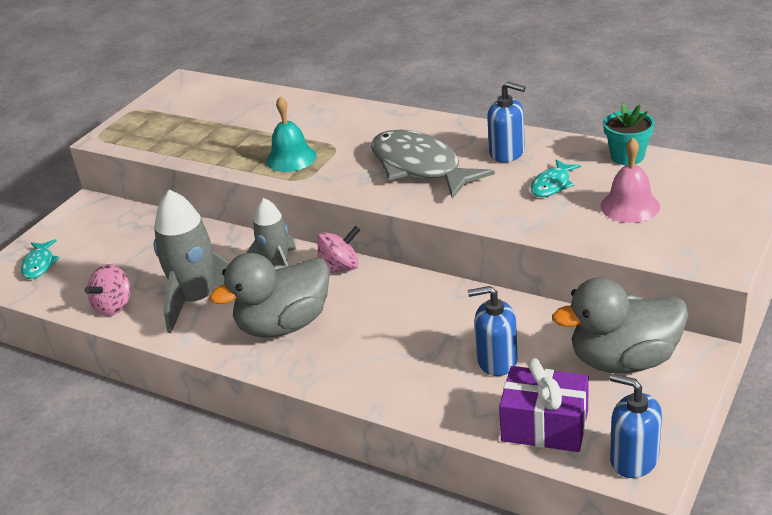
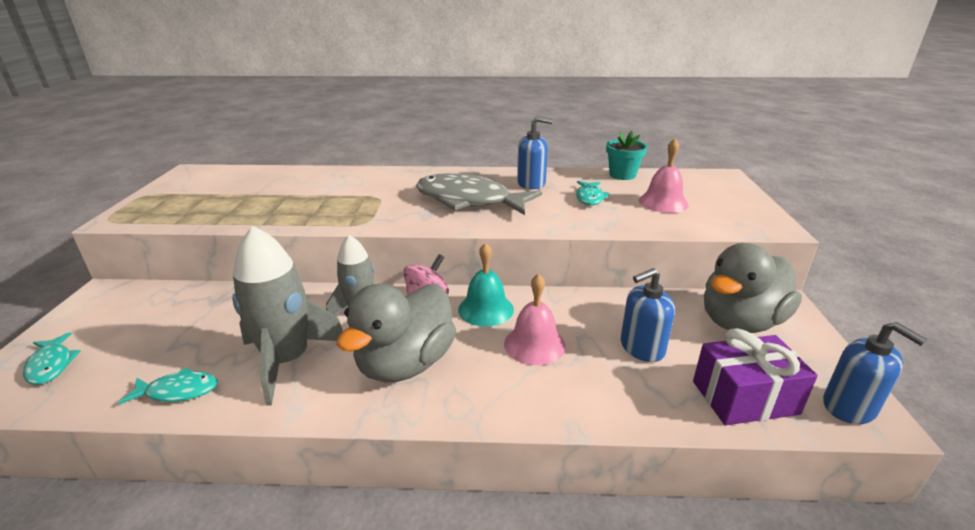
camera: 30 degrees left, 5 degrees down
pink spinning top [85,264,131,316] -> turquoise fish [118,368,218,404]
turquoise bell [266,96,316,172] -> turquoise bell moved to [458,242,514,327]
blue soap dispenser [610,374,662,478] -> blue soap dispenser turned 135 degrees counterclockwise [823,322,927,424]
none -> pink bell [504,273,566,365]

